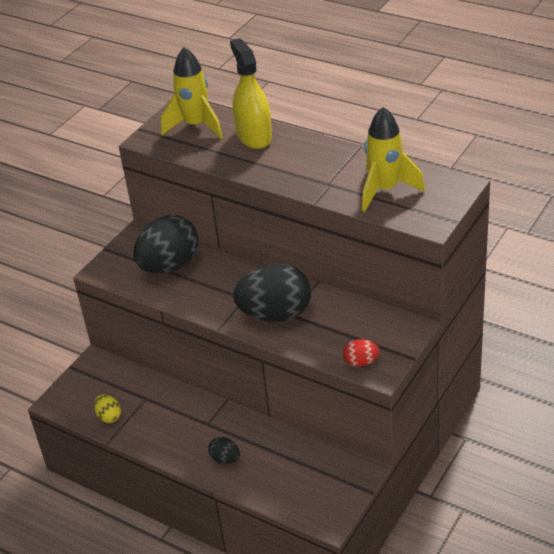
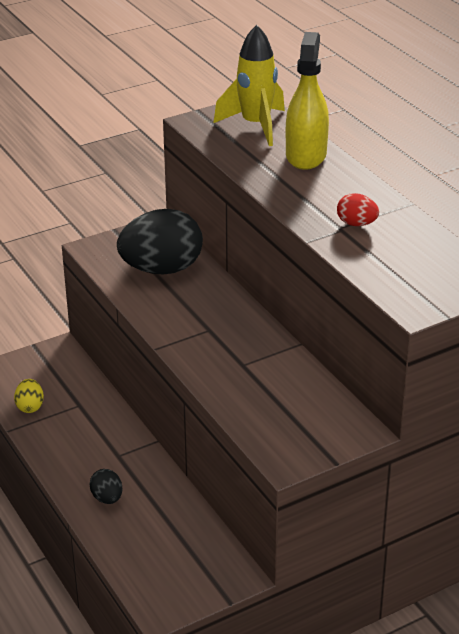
camera: 25 degrees right, 5 degrees down
black egg [233,264,311,322] -> none
red egg [343,339,380,367] -> red egg moved to [337,193,379,226]
yellow rocket [362,107,425,212] -> none

